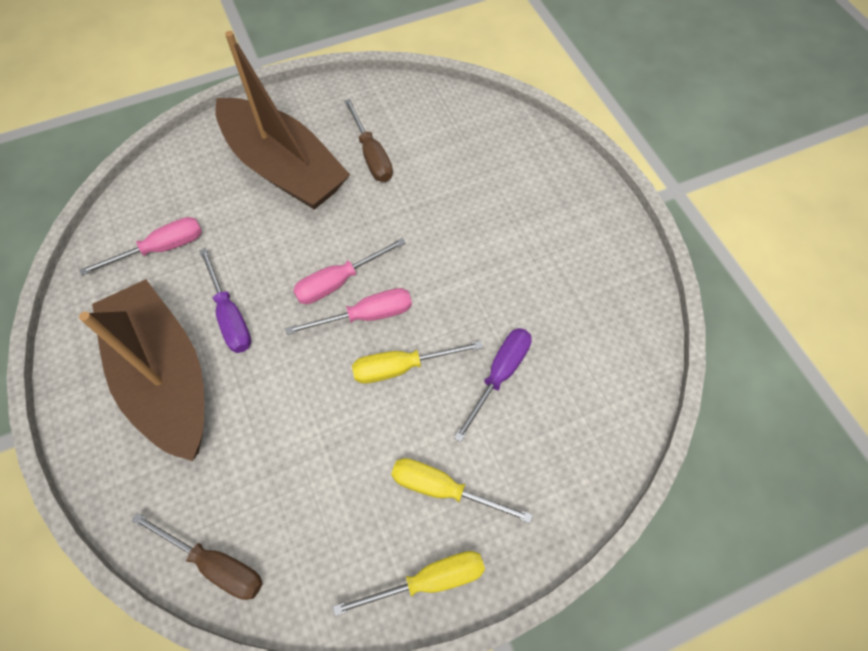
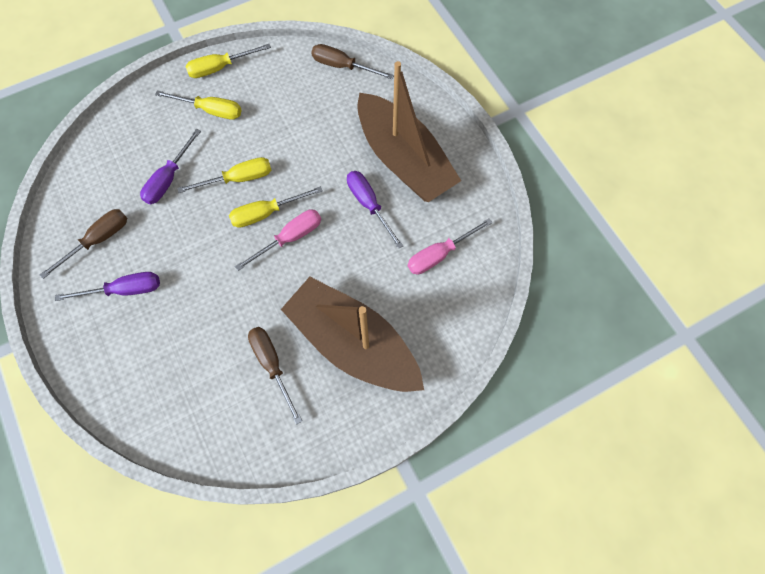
camera: 175 degrees right, 5 degrees up
pink screwdriver [285,288,412,335] -> yellow screwdriver [229,186,323,228]
none -> brown screwdriver [40,209,127,279]
none -> purple screwdriver [55,272,160,301]

